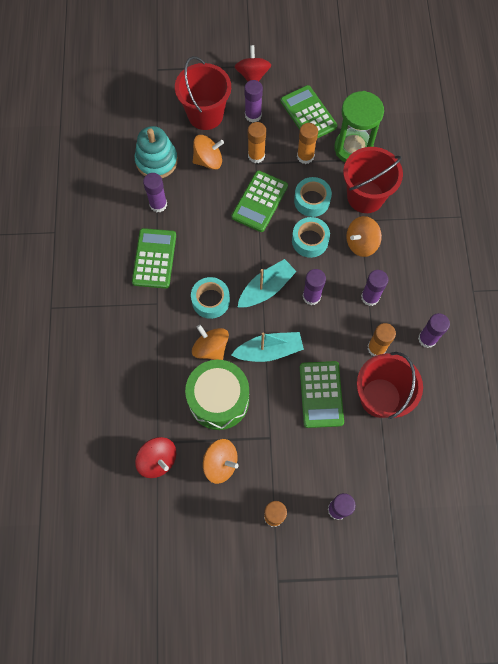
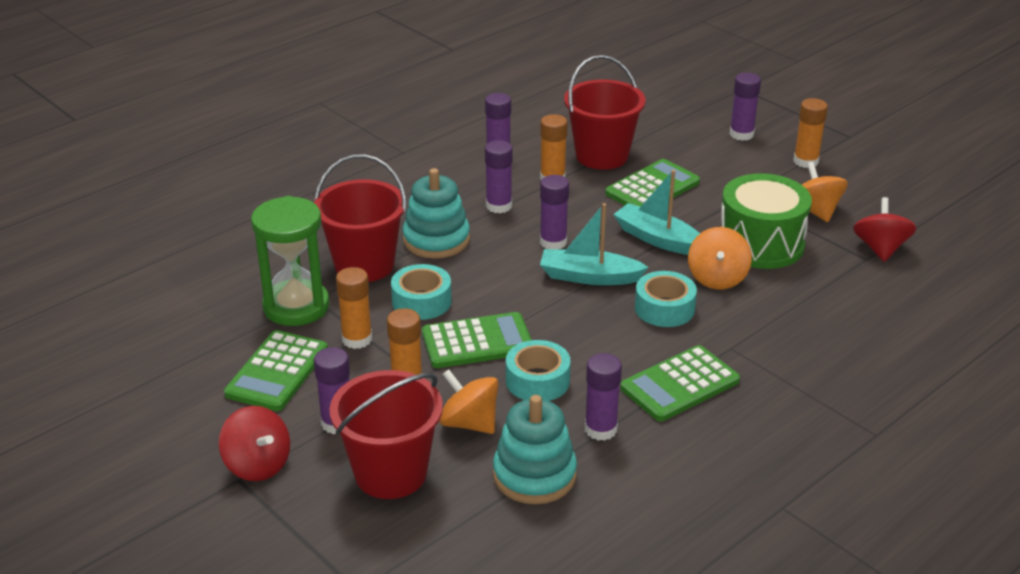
camera: 130 degrees left, 35 degrees down
red spinning top [235,45,271,81] -> red spinning top turned 90 degrees counterclockwise [219,406,290,481]
turquoise tape [292,217,330,258] -> turquoise tape moved to [506,340,571,401]
orange spinning top [346,216,382,257] -> turquoise stacking toy [403,168,470,259]

